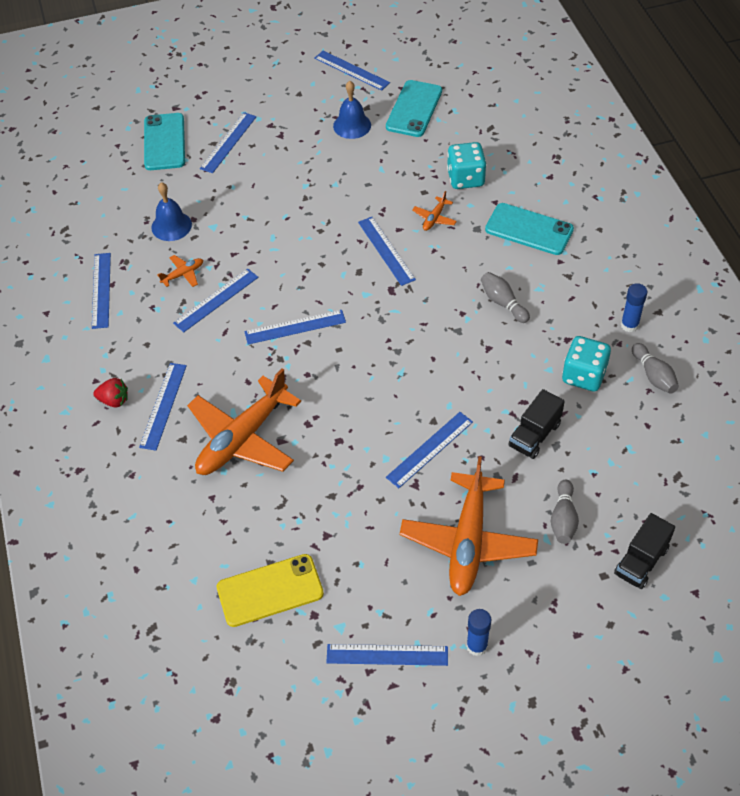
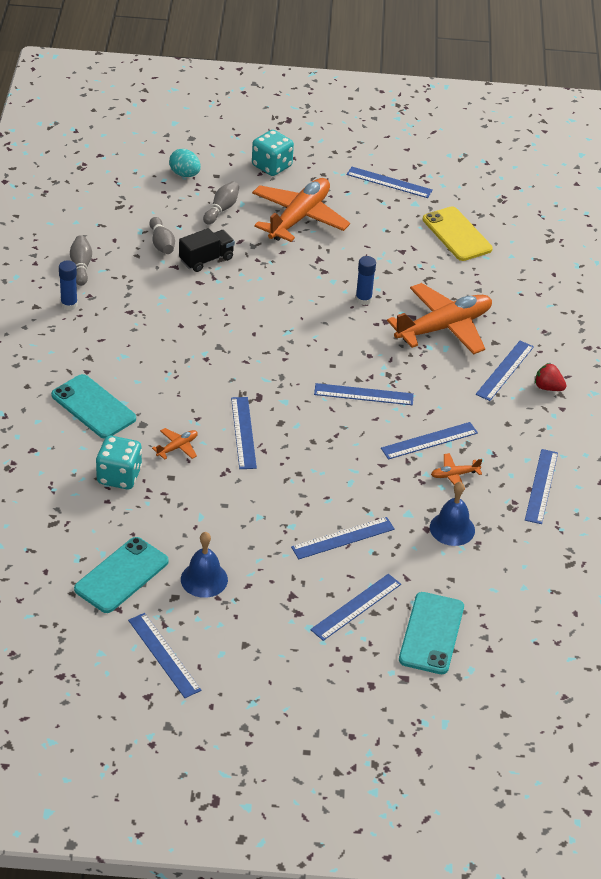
camera: 165 degrees left, 10 degrees down
yellow phone [217,554,324,627] -> yellow phone turned 60 degrees clockwise [423,206,493,261]
blue ruler [386,412,473,488] -> blue ruler moved to [291,517,395,559]
blue glue stick [466,609,491,656] -> blue glue stick moved to [355,256,376,305]
grey bowling pin [481,272,530,323] -> grey bowling pin moved to [149,217,175,254]
turquoise dice [562,336,611,391] -> turquoise dice moved to [252,130,294,176]
black truck [614,513,675,589] -> turquoise egg [169,149,201,177]

